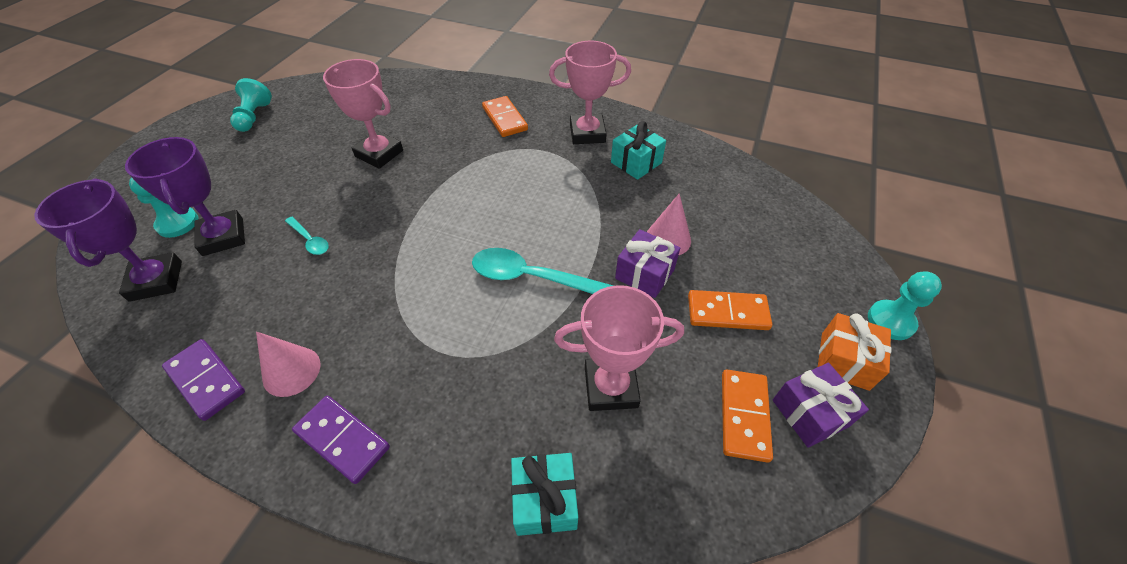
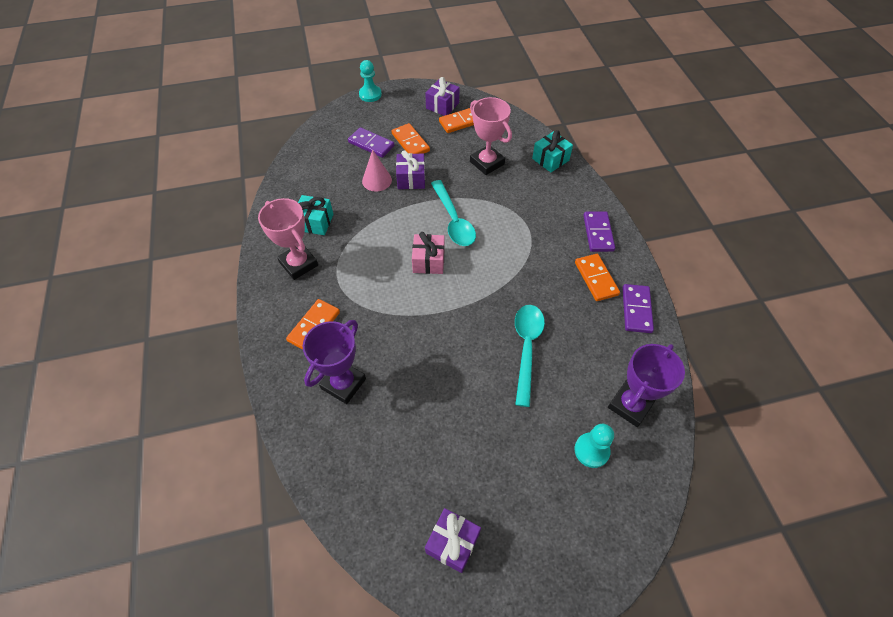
camera: 125 degrees left, 5 degrees up
purple trophy [125,137,245,256] -> purple trophy moved to [303,320,366,404]
turquoise pawn [230,78,272,132] -> purple gift [425,508,481,573]
pink cone [256,332,320,397] -> orange domino [575,254,620,301]
turquoise spoon [285,217,329,255] -> turquoise spoon [515,305,545,407], size x1.92
pink trophy [323,59,403,169] -> none
orange gift [818,313,891,391] -> none
none -> purple domino [348,127,394,158]
none -> pink gift [412,232,445,274]

